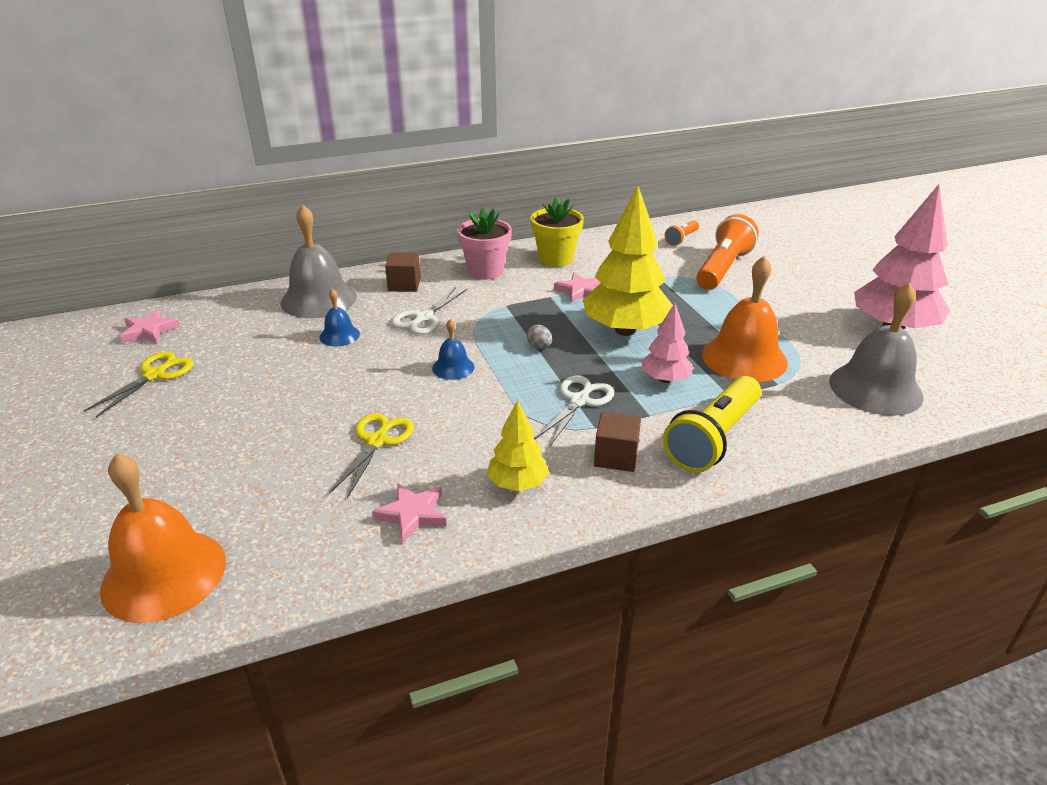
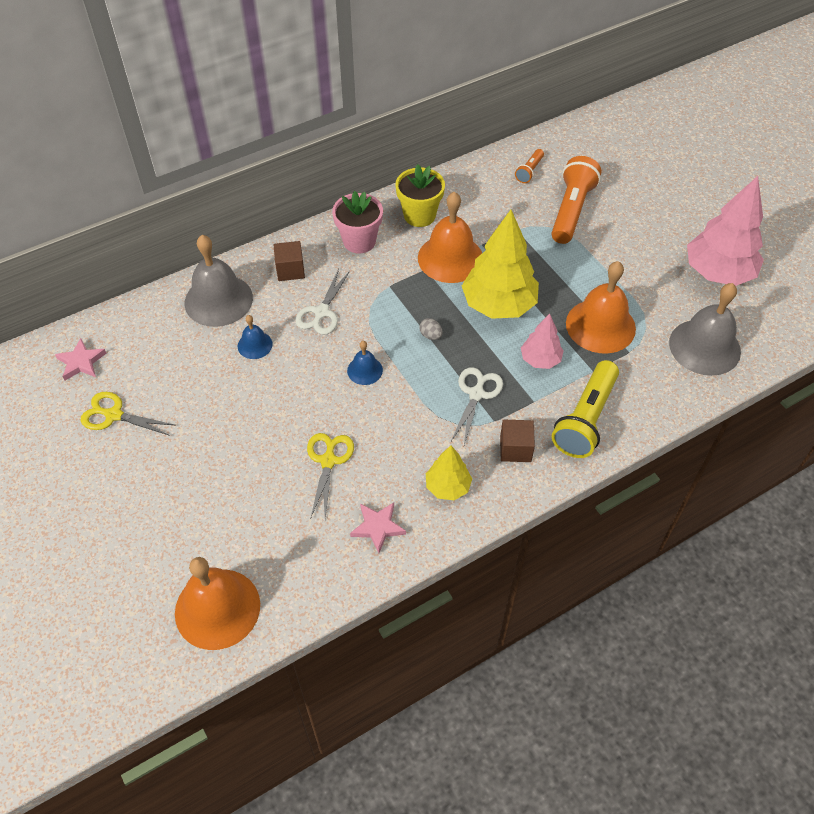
camera: 10 degrees left, 20 degrees up
yellow scissors [84,352,194,417] -> yellow scissors turned 90 degrees counterclockwise [80,392,174,436]
pink star [554,272,600,303] -> orange bell [418,192,482,283]

